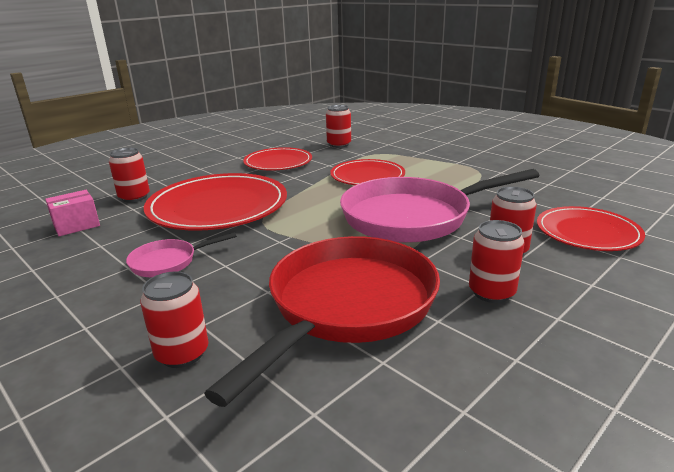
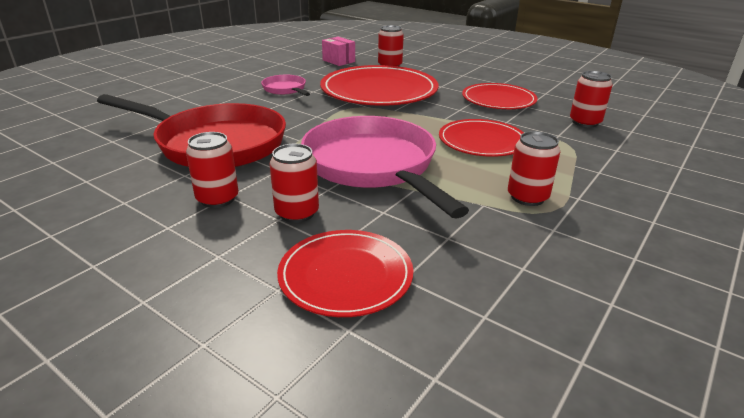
camera: 80 degrees right, 5 degrees up
red can [140,271,209,368] -> red can moved to [508,131,560,206]

